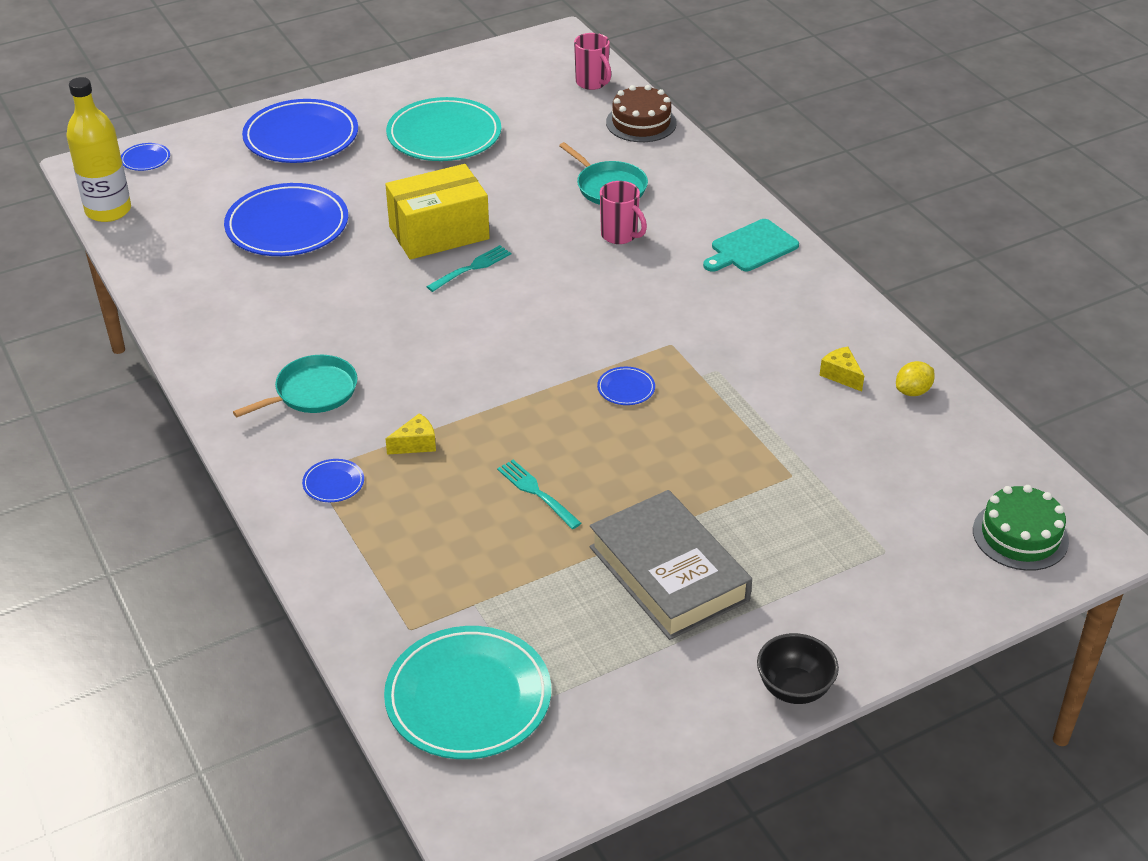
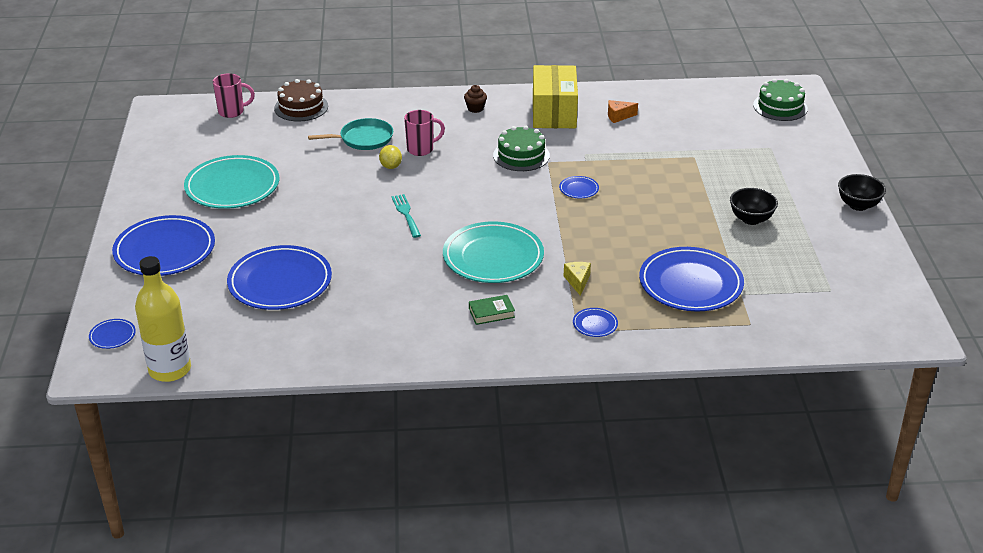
camera: 65 degrees left, 5 degrees down
turquoise pan [233,355,358,417] -> green book [469,295,515,325]
turquoise plate [384,626,551,759] -> turquoise plate moved to [443,221,544,283]
yellow box [385,164,490,260] -> yellow box moved to [533,65,578,128]
turquoise fork [497,460,581,529] -> none
grey book [589,490,752,640] -> black bowl [730,188,778,225]
turquoise cutting board [703,219,799,272] -> brown cupcake [464,85,487,113]
yellow cheese [820,346,864,392] -> orange cheese [608,100,638,123]
yellow lemon [896,361,935,396] -> yellow lemon moved to [379,145,402,169]
none -> green cake [493,126,550,171]
none -> blue plate [639,247,744,311]

